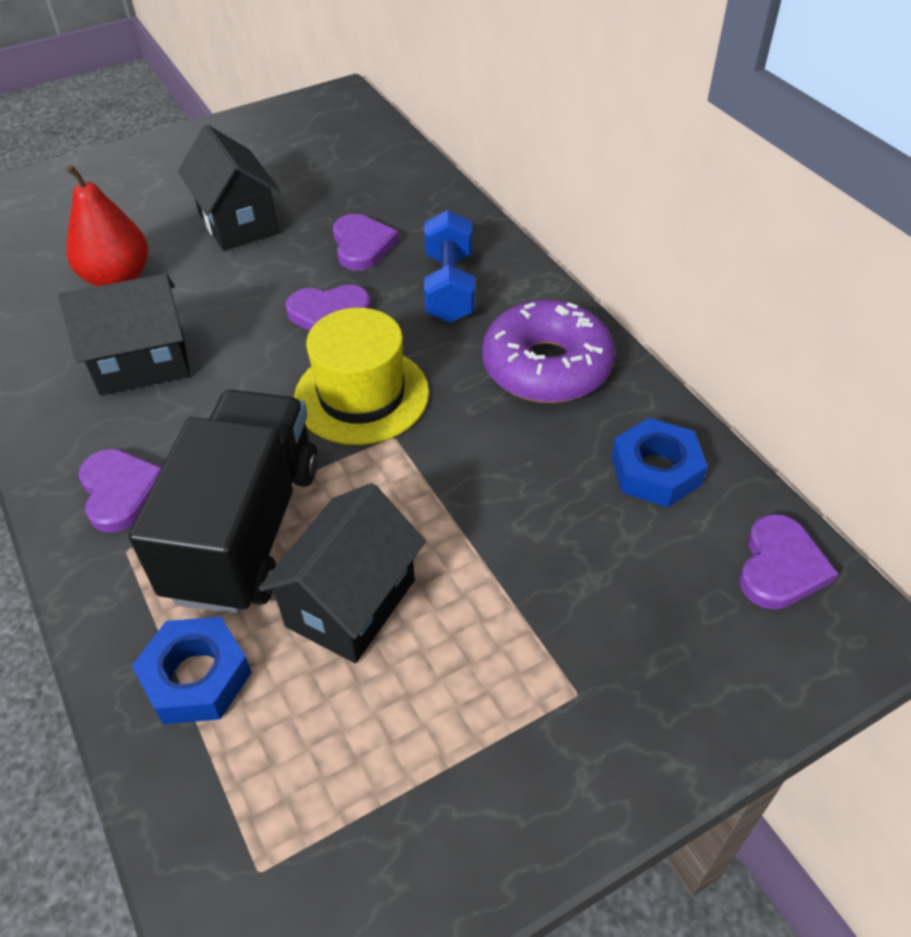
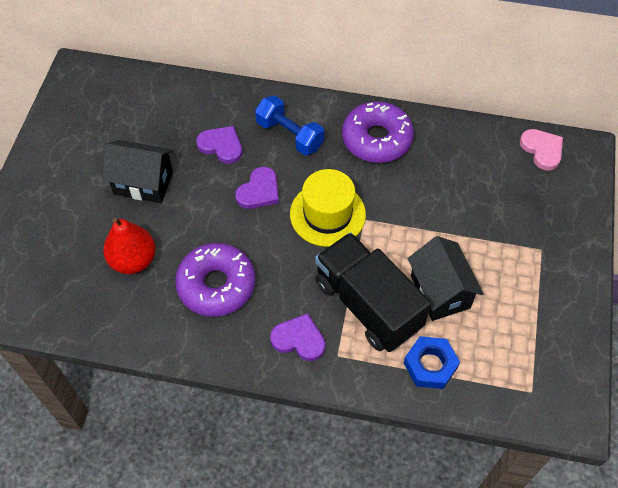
camera: 50 degrees left, 10 degrees up
black house [58,273,190,395] -> purple donut [175,243,255,317]
blue nut [611,418,708,507] -> none
purple heart [739,514,838,610] -> pink heart [520,129,563,171]

